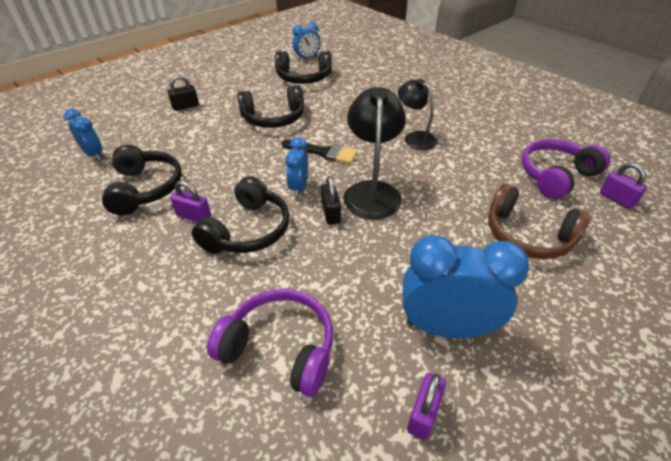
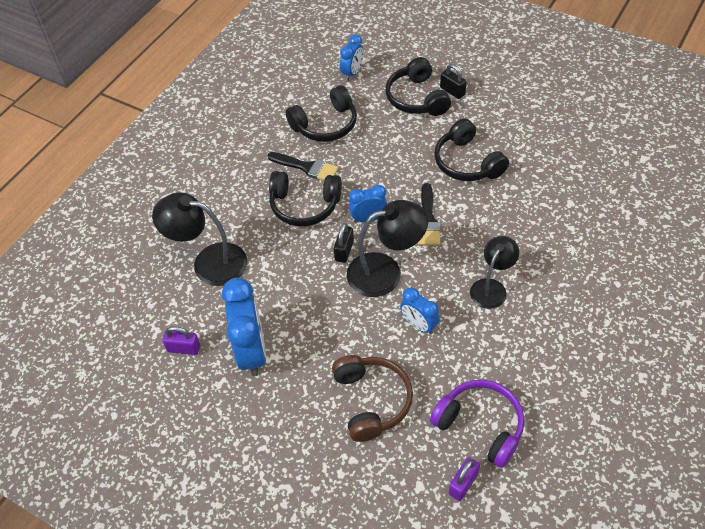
camera: 75 degrees right, 10 degrees up
purple padlock [170,181,211,222] -> black brush [268,152,339,181]
purple headphones [207,289,333,397] -> black lamp [152,192,247,286]
black headphones [275,51,332,84] -> black headphones moved to [385,57,451,116]
blue clock [293,22,320,60] -> blue clock moved to [400,288,440,334]
black padlock [321,176,341,225] -> black padlock turned 45 degrees counterclockwise [334,223,354,263]
brown headphones [488,184,591,259] -> brown headphones turned 150 degrees clockwise [332,355,413,442]

